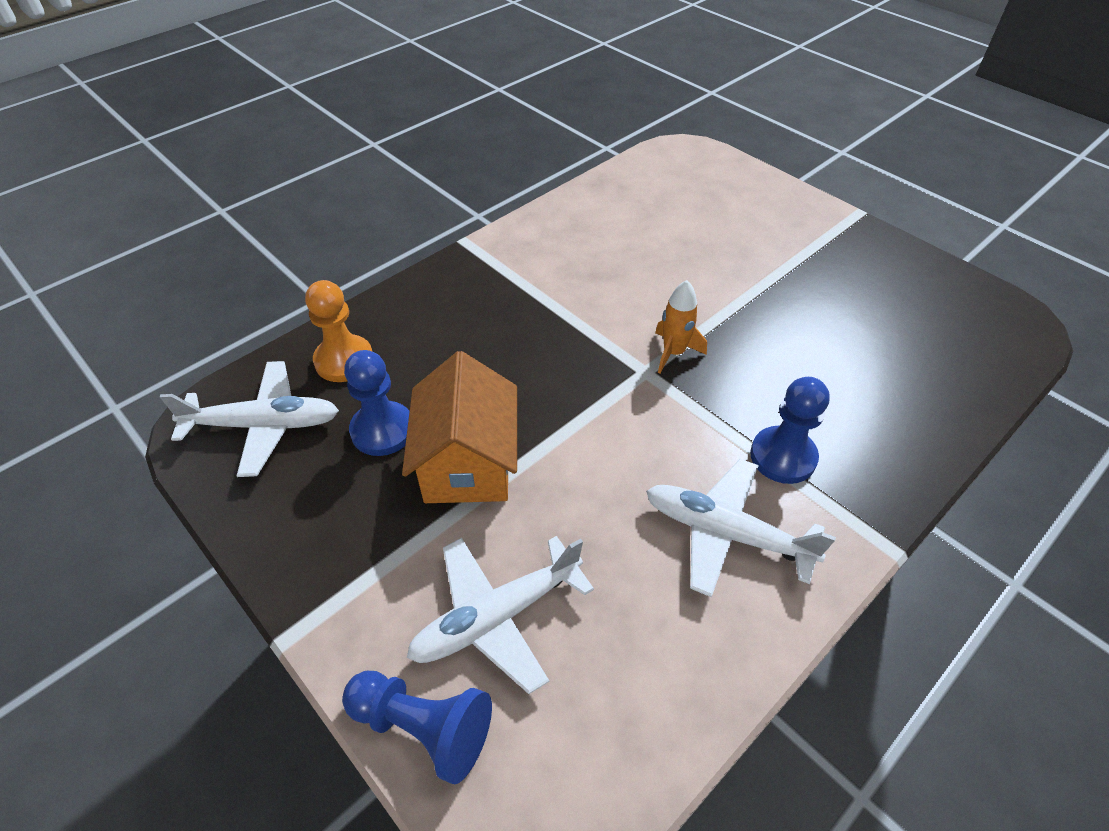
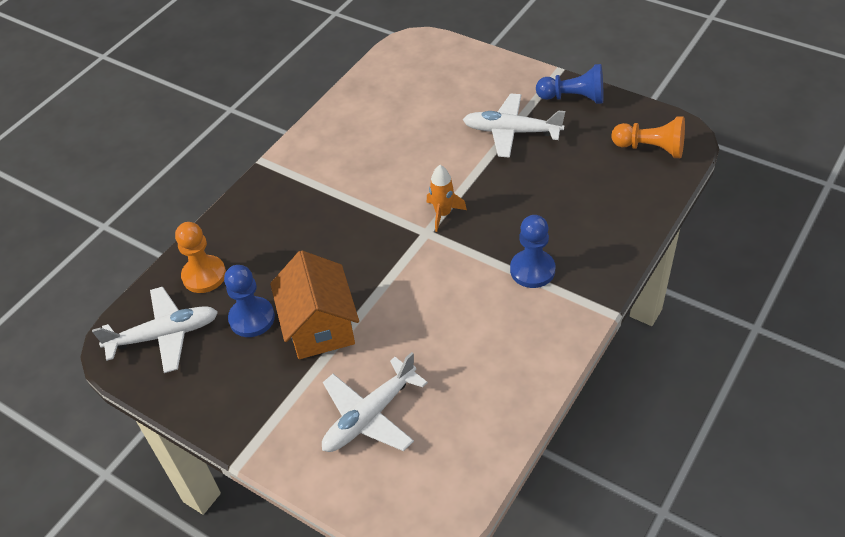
camera: 10 degrees left, 0 degrees up
blue pawn [342,671,492,784] -> blue pawn moved to [536,64,603,104]
white plane [646,459,836,597] -> white plane moved to [463,93,565,158]
none -> orange pawn [612,116,685,158]

